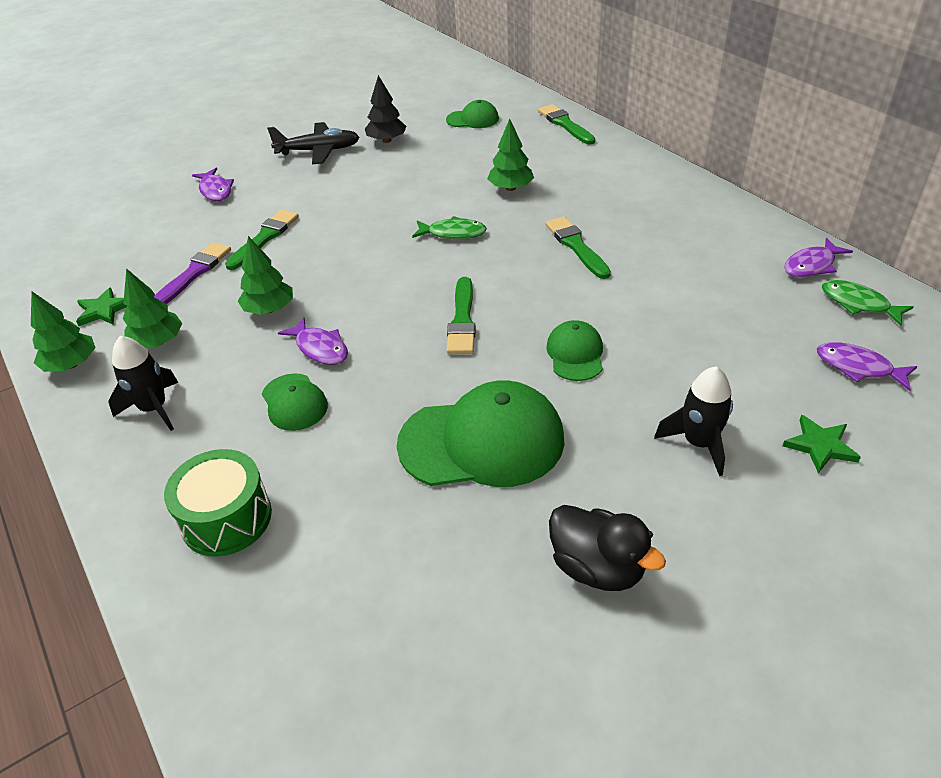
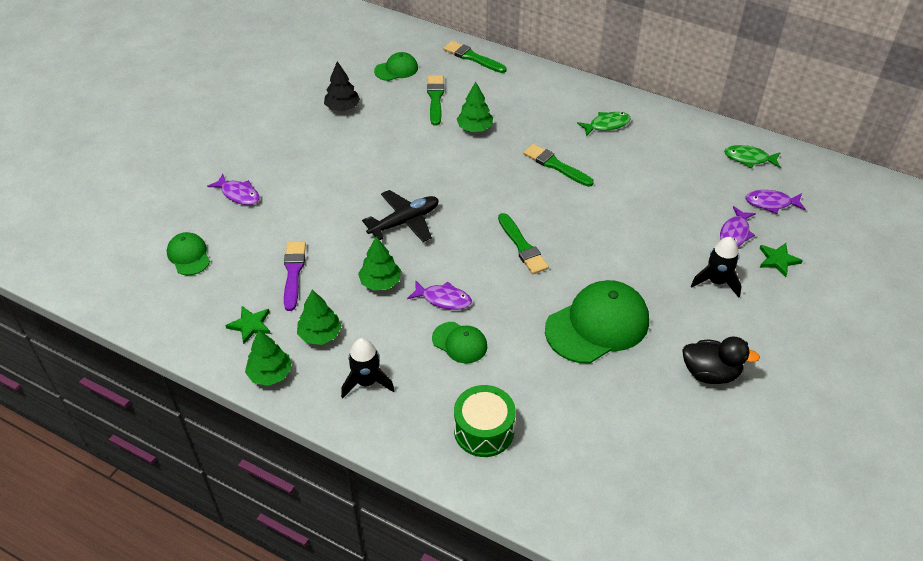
camera: 30 degrees left, 5 degrees up
green brush [225,210,299,270] -> green brush moved to [427,75,444,126]
black plane [267,122,359,164] -> black plane moved to [362,190,439,242]
green fish [412,216,487,239] -> green fish moved to [577,112,631,136]
green cap [546,320,603,381] -> green cap moved to [167,232,210,275]
purple fish [784,238,853,278] -> purple fish moved to [720,206,756,247]

